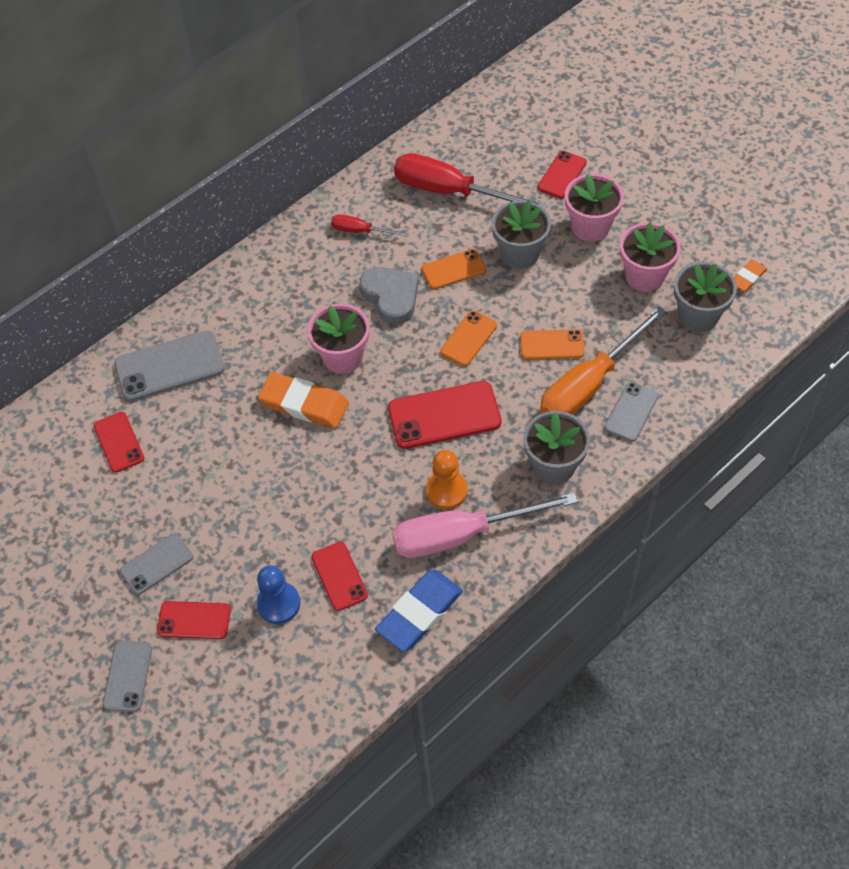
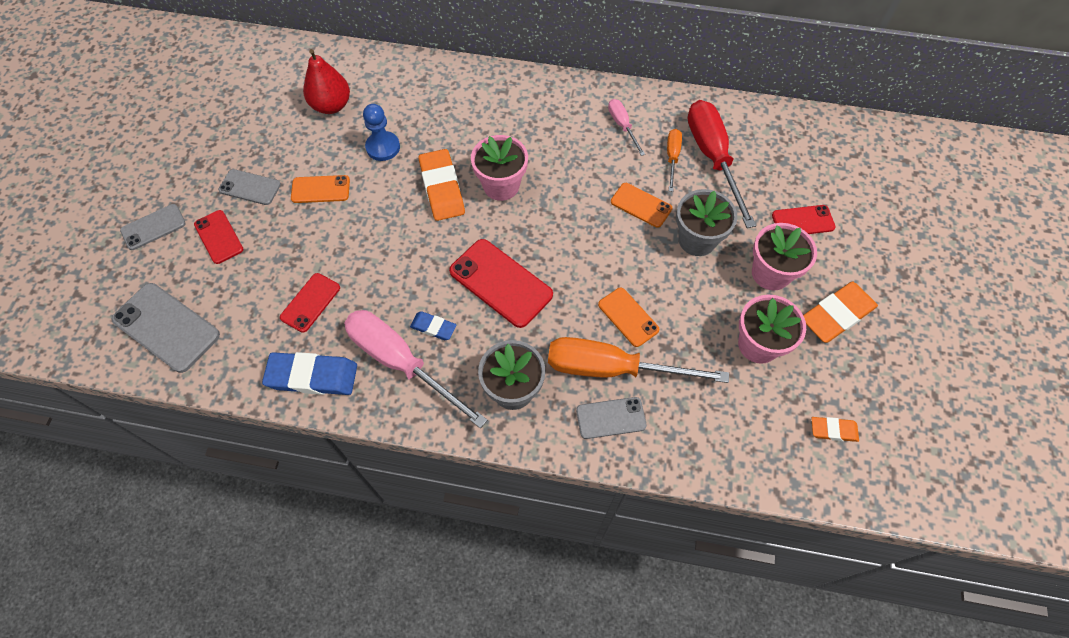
camera: 50 degrees right, 5 degrees up
red phone [94,412,144,473] -> red pear [303,49,350,114]
grey phone [114,331,224,401] -> grey phone moved to [112,283,220,373]
blue pawn [257,565,300,624] -> blue pawn moved to [363,104,400,161]
red screwdriver [331,214,409,237] -> pink screwdriver [608,99,645,156]
grey heart [360,267,419,324] -> none
orange pawn [426,450,467,509] -> blue eraser [410,311,456,340]
orange phone [440,311,497,366] -> orange phone moved to [291,175,350,203]
grey flower pot [674,262,737,332] -> none
none -> orange screwdriver [667,129,682,192]
none -> orange eraser [803,282,878,343]

